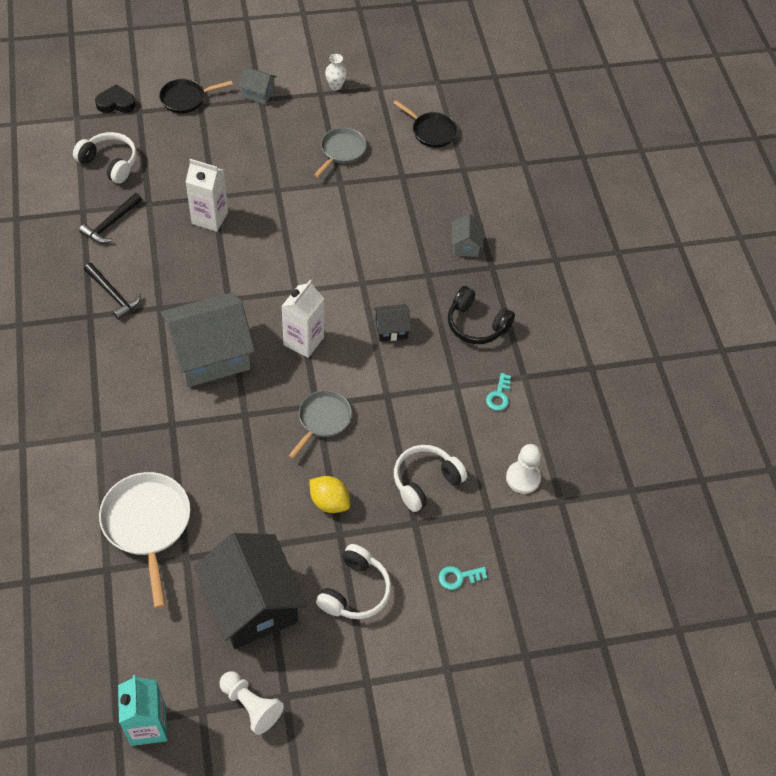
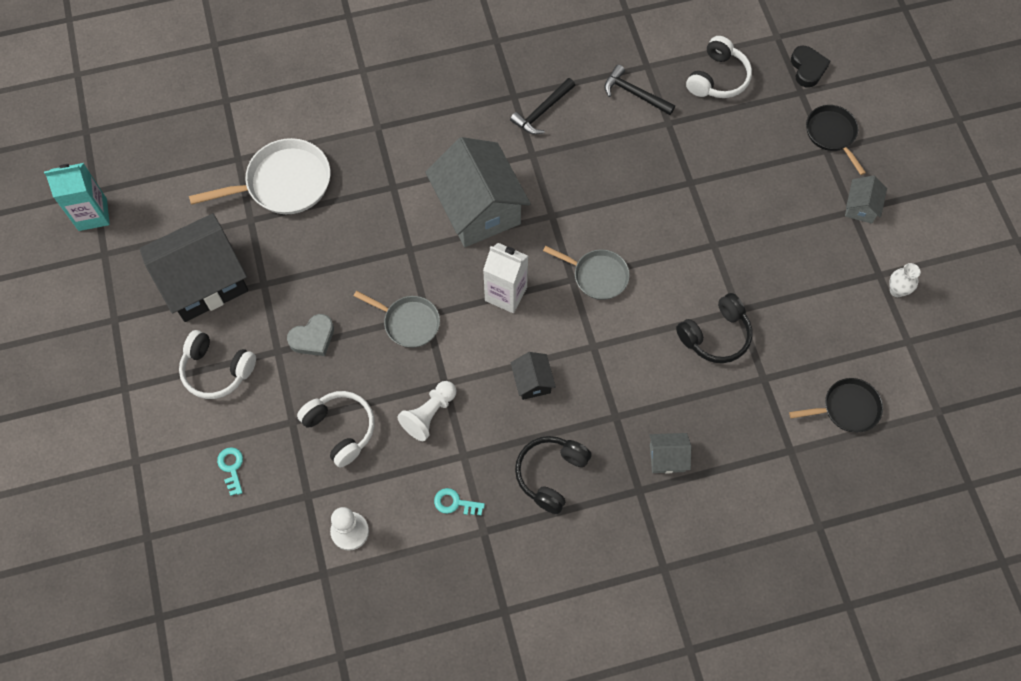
camera: 90 degrees right, 10 degrees up
white carton [186,159,228,232] -> none
white pawn [219,671,284,735] -> white pawn moved to [397,381,456,441]
yellow lemon [309,476,350,513] -> grey heart [287,314,334,356]
grey pan [314,127,367,178] -> grey pan moved to [543,246,630,300]
black pan [393,100,458,148] -> black pan turned 135 degrees counterclockwise [789,378,883,432]
none -> black headphones [676,293,752,363]

